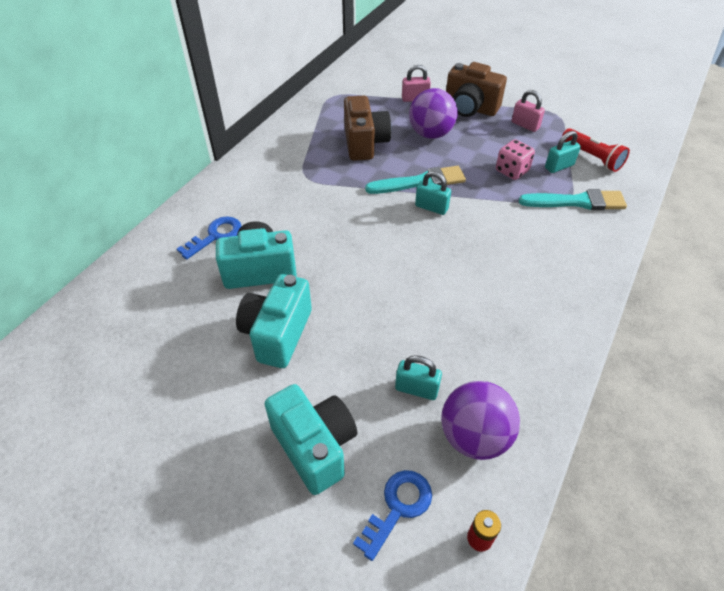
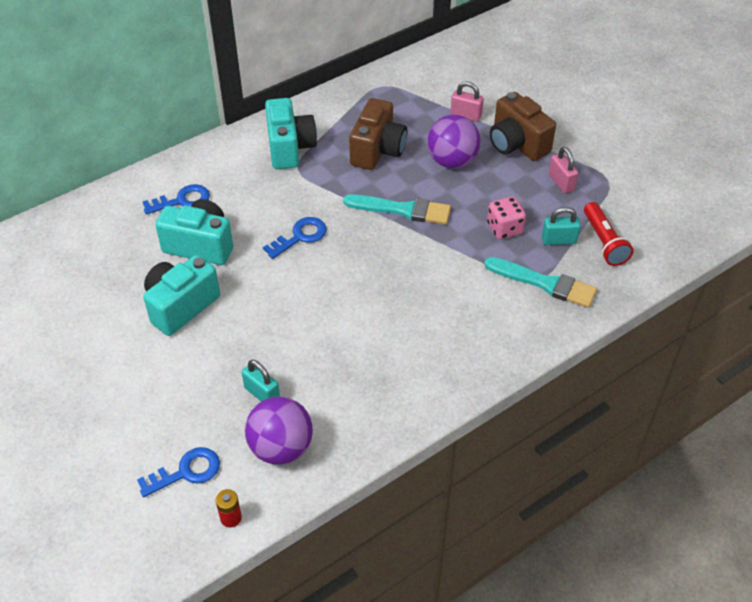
camera: 25 degrees right, 0 degrees up
turquoise camera [265,384,358,495] -> turquoise camera moved to [265,98,317,169]
turquoise padlock [415,171,451,215] -> none
none -> blue key [263,217,327,259]

